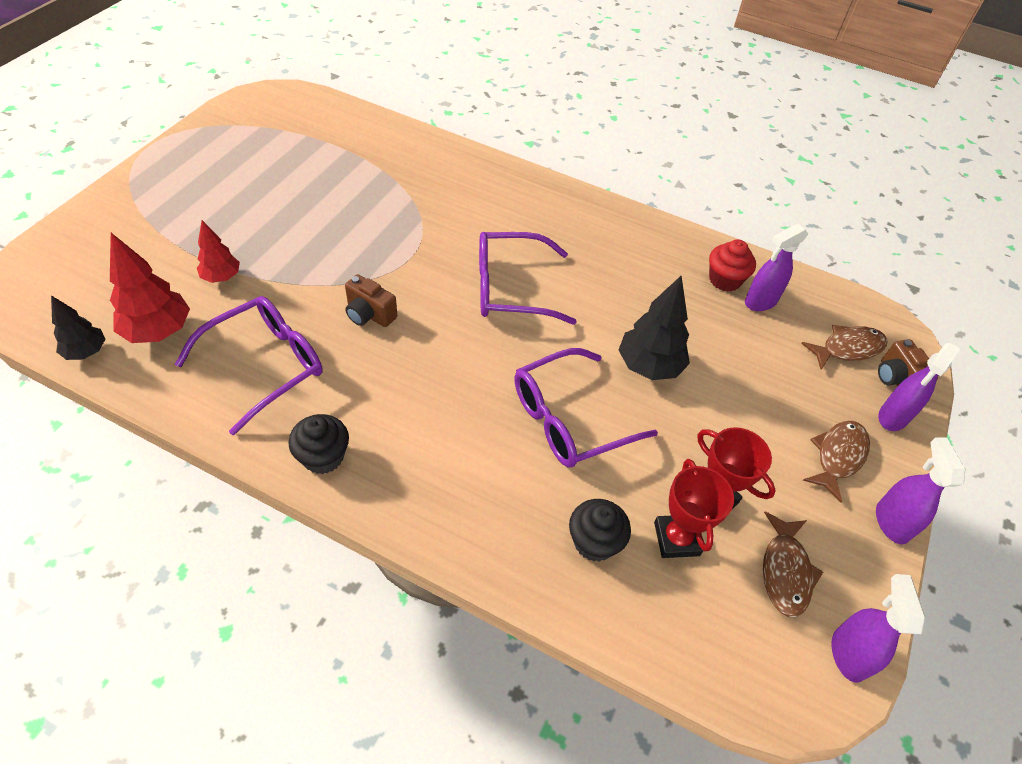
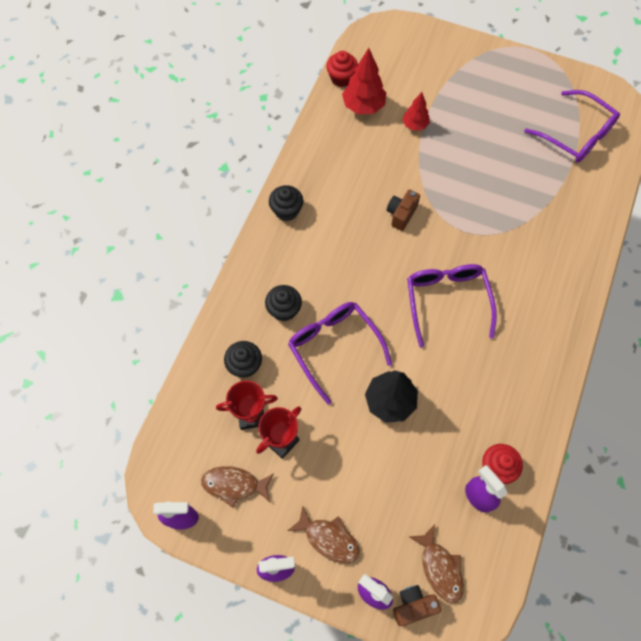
camera: 90 degrees right, 15 degrees up
black tree [51,295,105,360] -> red cupcake [326,51,358,87]
purple glasses [175,296,323,435] -> purple glasses moved to [524,90,620,163]
none -> black cupcake [265,285,302,321]

